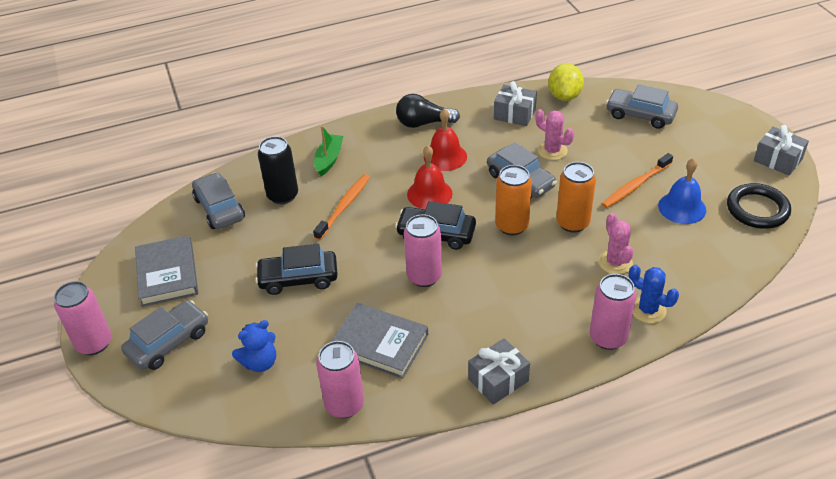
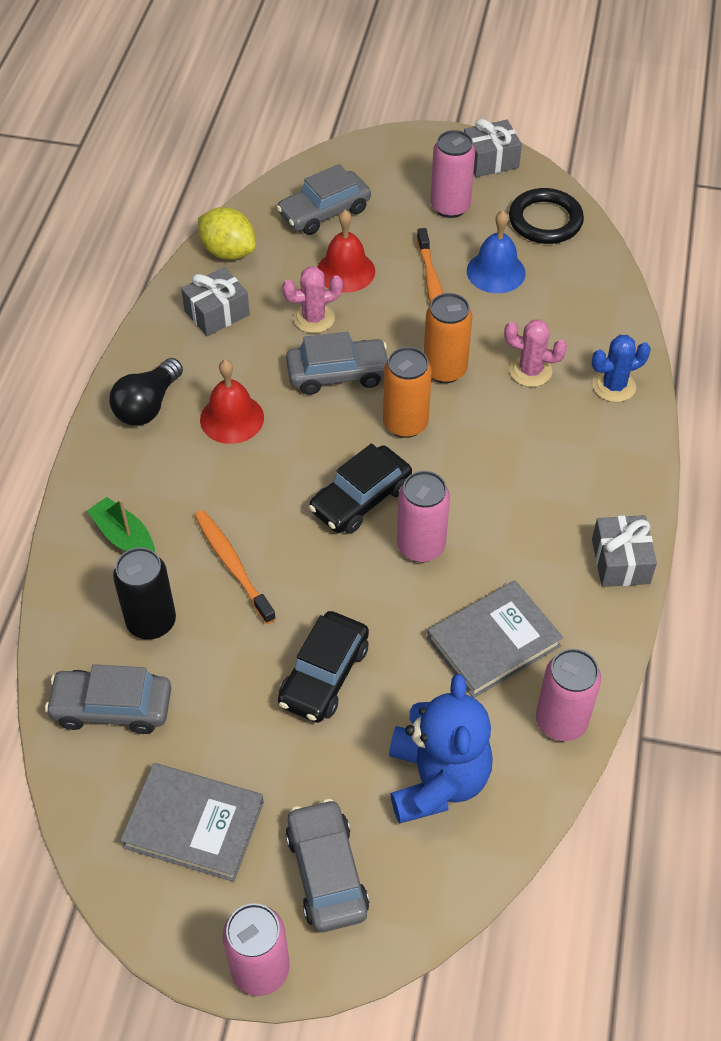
camera: 60 degrees left, 10 degrees up
blue teddy bear [232,320,276,372] -> blue teddy bear [389,674,493,824], size x1.76
red bell [407,145,452,209] -> red bell moved to [317,210,375,293]
pink can [590,274,636,350] -> pink can moved to [430,130,475,218]

